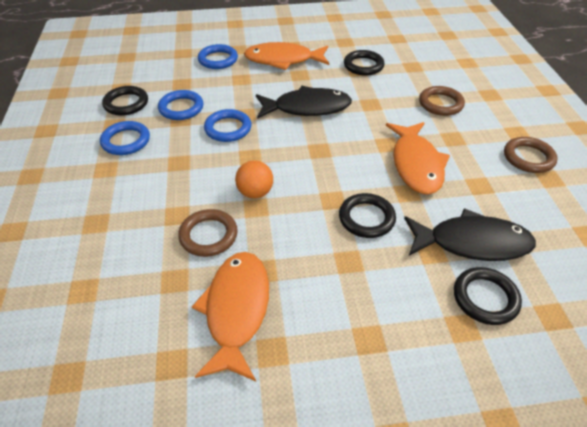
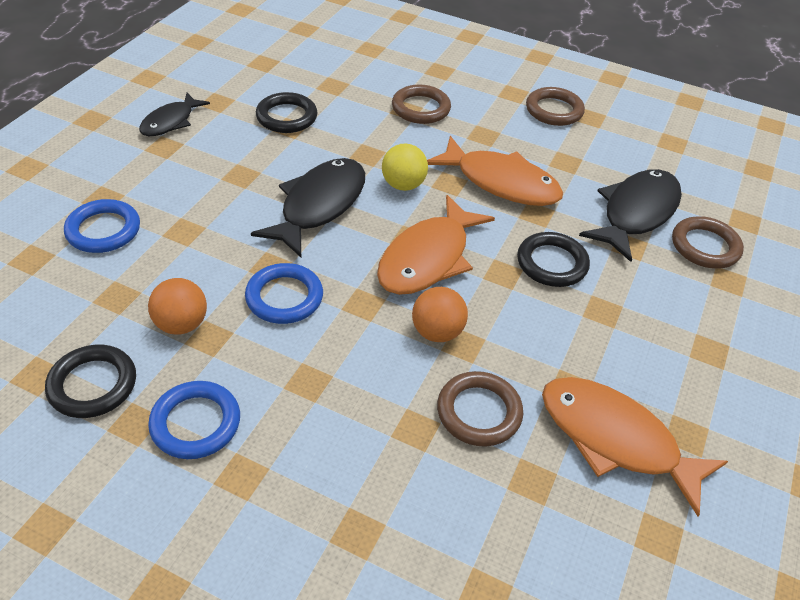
camera: 60 degrees left, 0 degrees up
blue ring [158,90,204,120] -> orange ball [148,278,207,335]
orange fish [244,42,329,70] -> orange fish moved to [377,195,495,295]
black ring [454,267,522,325] -> brown ring [672,216,744,269]
none -> black fish [139,93,210,136]
none -> yellow ball [382,143,428,191]

